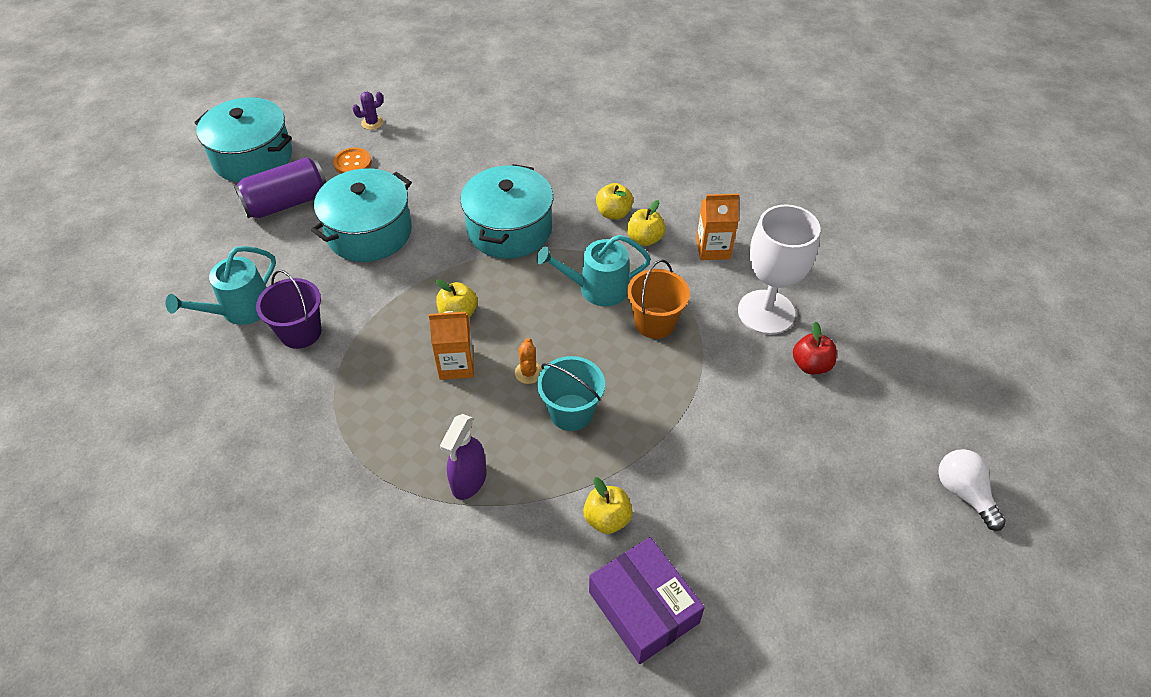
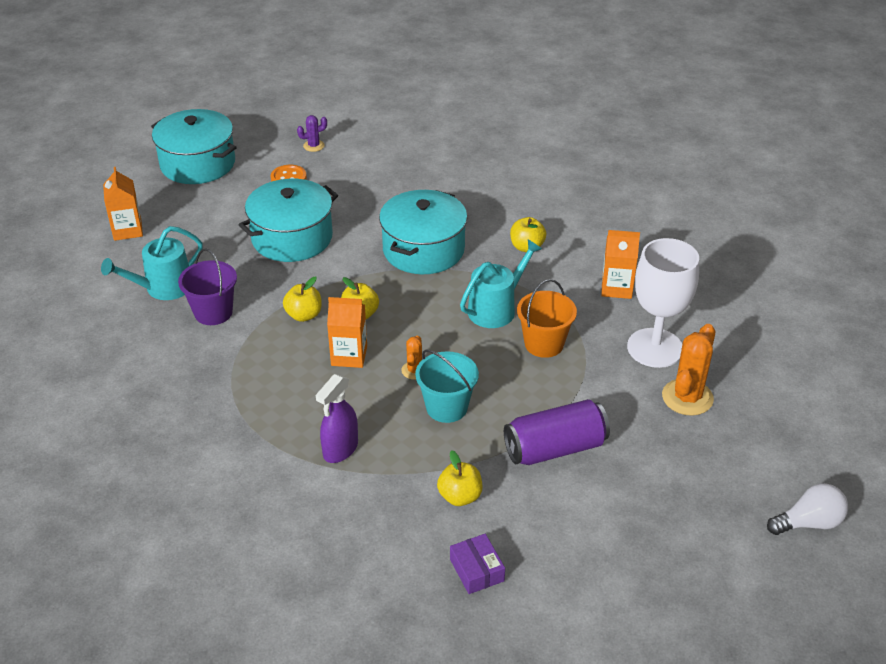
camera: 10 degrees right, 10 degrees down
purple can [234,157,326,218] -> purple can moved to [504,399,610,465]
turquoise watering can [537,235,651,306] -> turquoise watering can turned 135 degrees clockwise [460,240,542,328]
purple box [589,537,705,664] -> purple box [450,534,505,594], size x0.57
yellow apple [627,200,665,246] -> yellow apple moved to [283,277,322,322]
red apple [793,321,837,374] -> orange cactus [662,324,715,416]
white light bulb [938,449,1006,531] -> white light bulb turned 90 degrees clockwise [767,483,848,535]
none -> orange carton [103,166,143,241]

